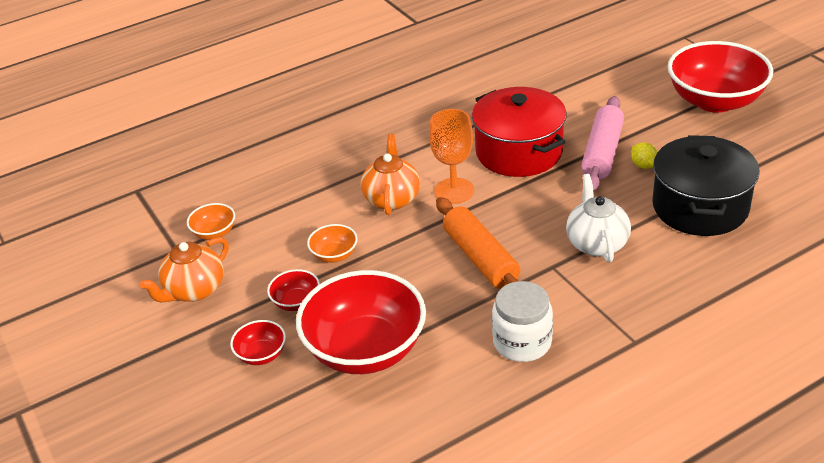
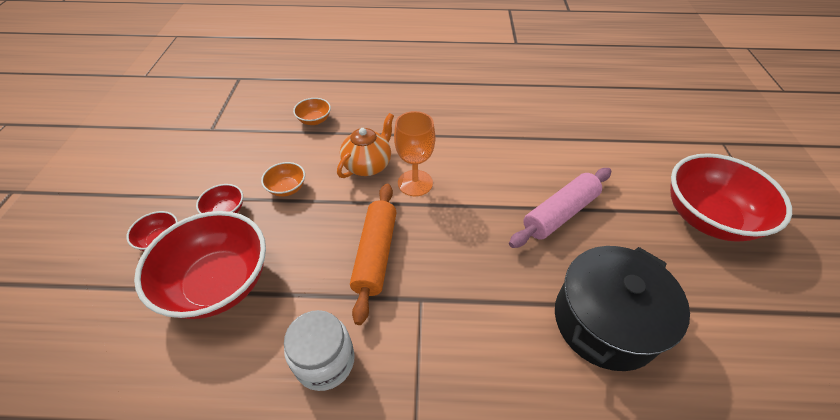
camera: 30 degrees right, 10 degrees up
orange teapot [139,237,229,302] -> none
orange bowl [187,203,235,240] -> orange bowl moved to [293,98,331,125]
red pot [472,87,566,177] -> none
white teapot [566,174,631,263] -> none
yellow lemon [631,142,658,169] -> none

